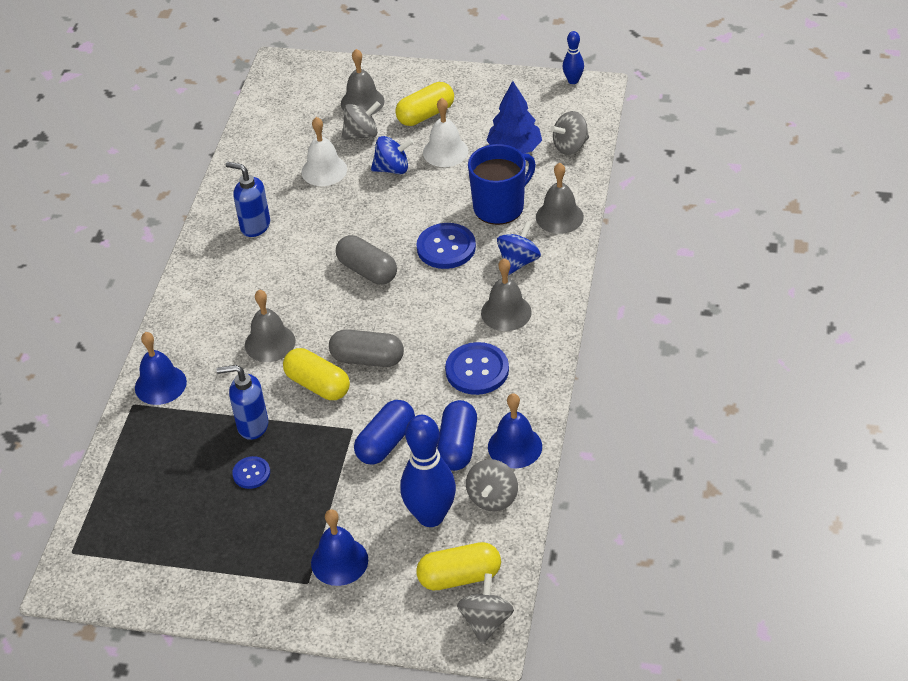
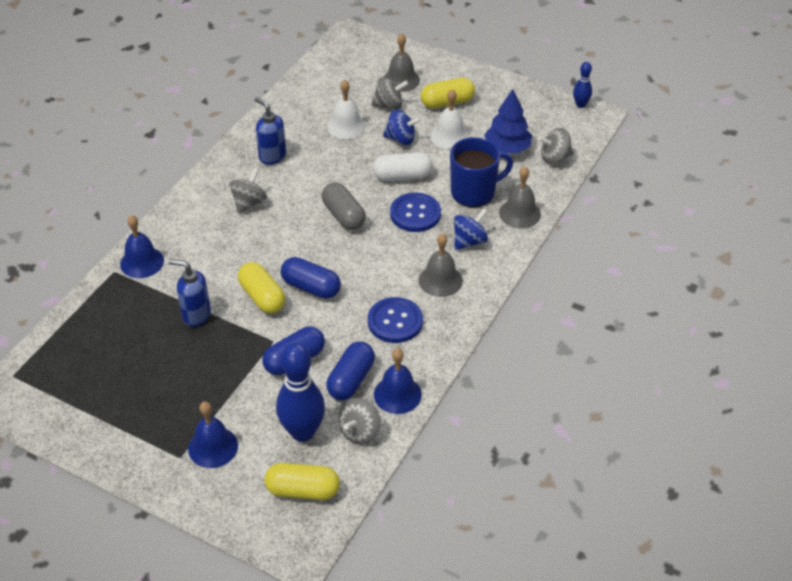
camera: 15 degrees right, 0 degrees up
blue button [232,456,270,489] -> none
grey bell [245,290,296,362] -> none
grey capsule [329,329,404,367] -> blue capsule [281,257,341,299]
grey spinning top [457,573,514,644] -> grey spinning top moved to [229,168,267,214]
none -> white capsule [373,152,432,181]

